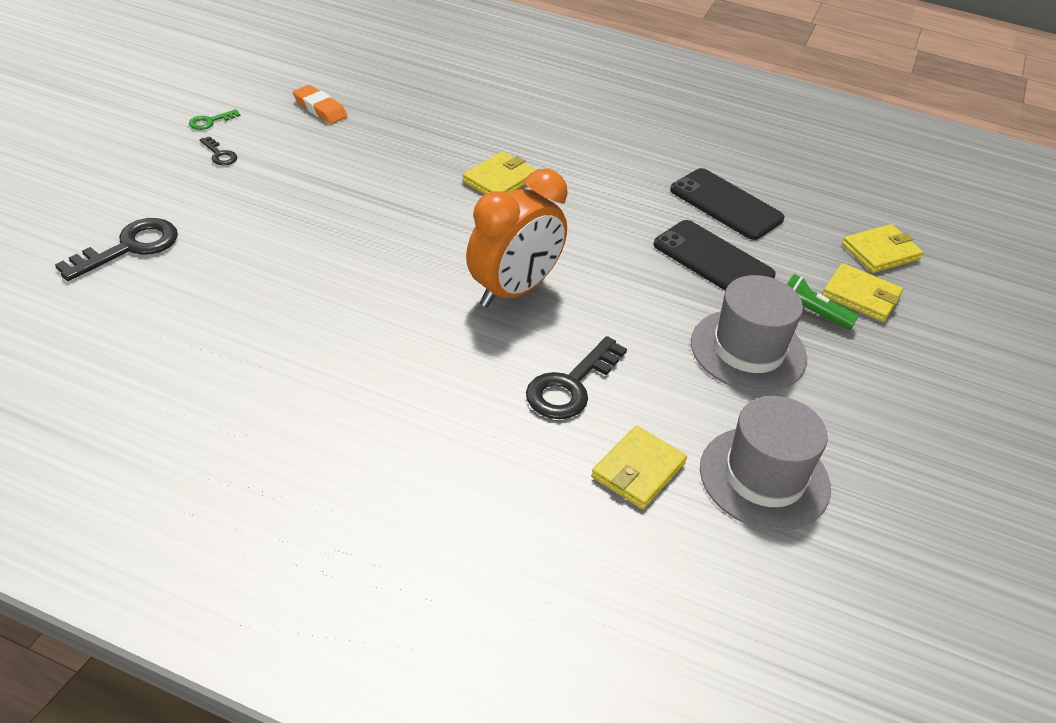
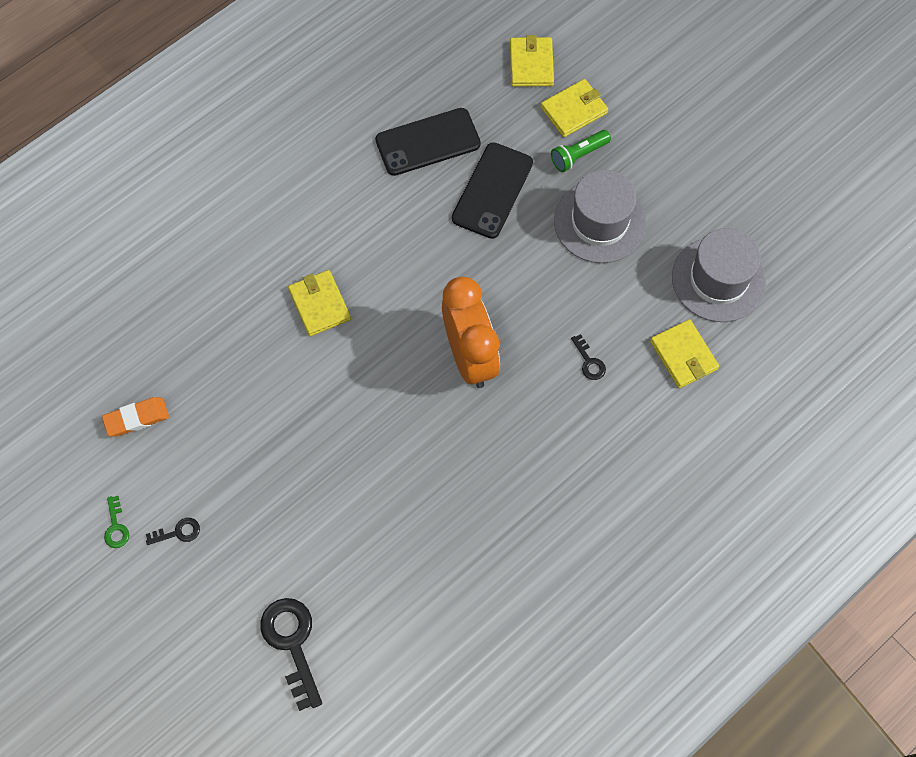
camera: 60 degrees left, 25 degrees up
black key [526,336,627,419] -> black key [571,334,606,380], size x0.49
black phone [654,220,776,290] -> black phone turned 45 degrees counterclockwise [452,142,533,239]

